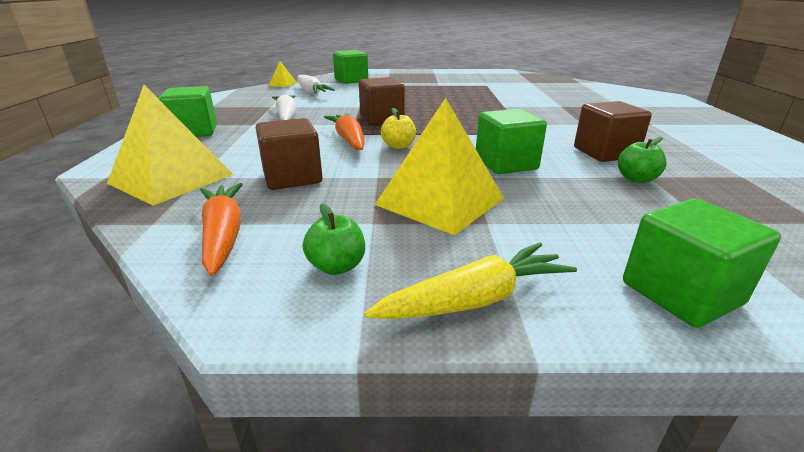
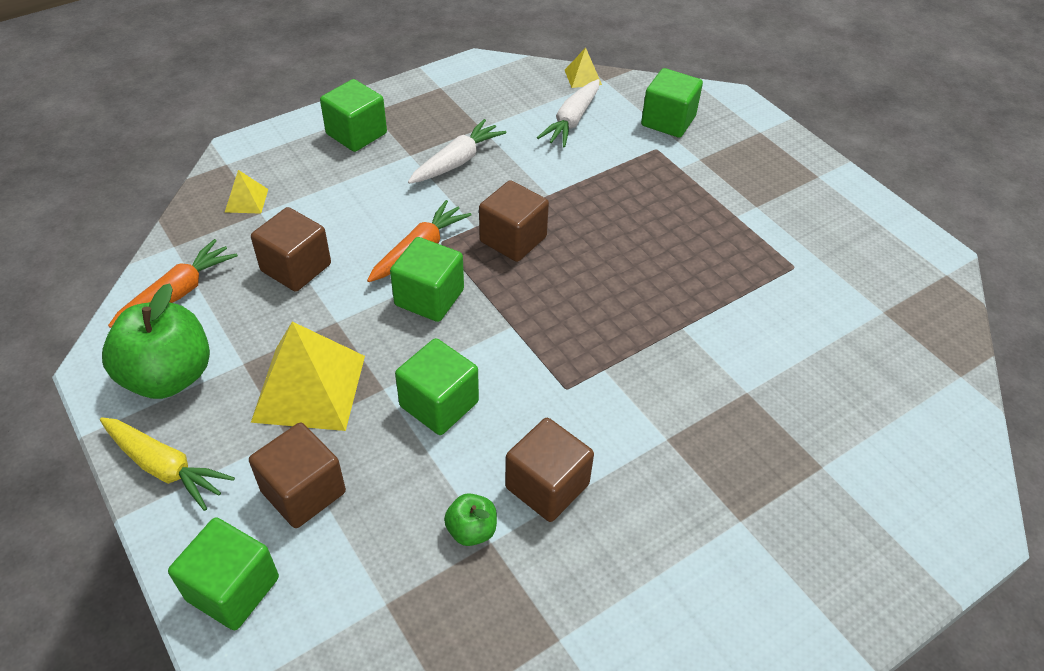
camera: 55 degrees right, 20 degrees up
yellow pyramid [107,85,233,206] -> yellow pyramid [225,170,268,214], size x0.46
green apple [303,203,365,275] -> green apple [102,283,210,399], size x2.10
yellow apple [381,108,416,149] -> green cube [390,237,464,322]
none -> brown cube [249,423,346,528]

